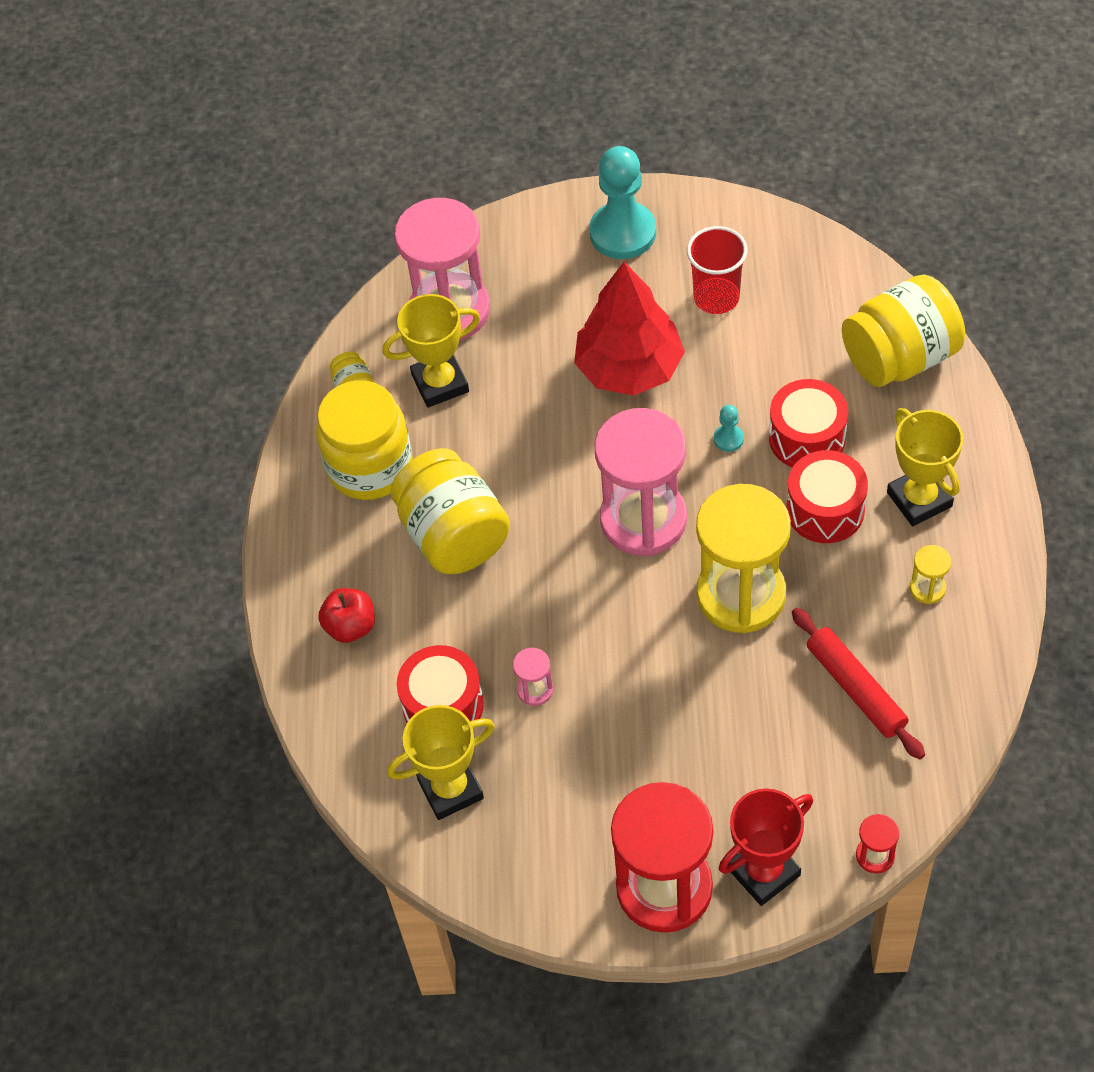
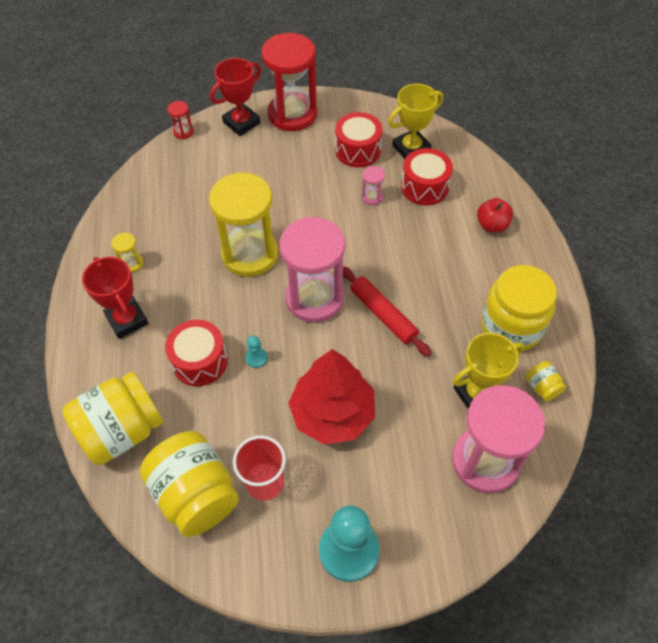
camera: 170 degrees right, 0 degrees up
yellow jar [390,448,510,574] -> yellow jar moved to [140,431,239,537]
red drum [786,450,868,543] -> red drum moved to [335,112,382,167]
red rolling pin [792,608,925,759] -> red rolling pin moved to [343,266,432,357]
yellow trophy [887,408,963,526] -> red trophy [82,257,149,339]

